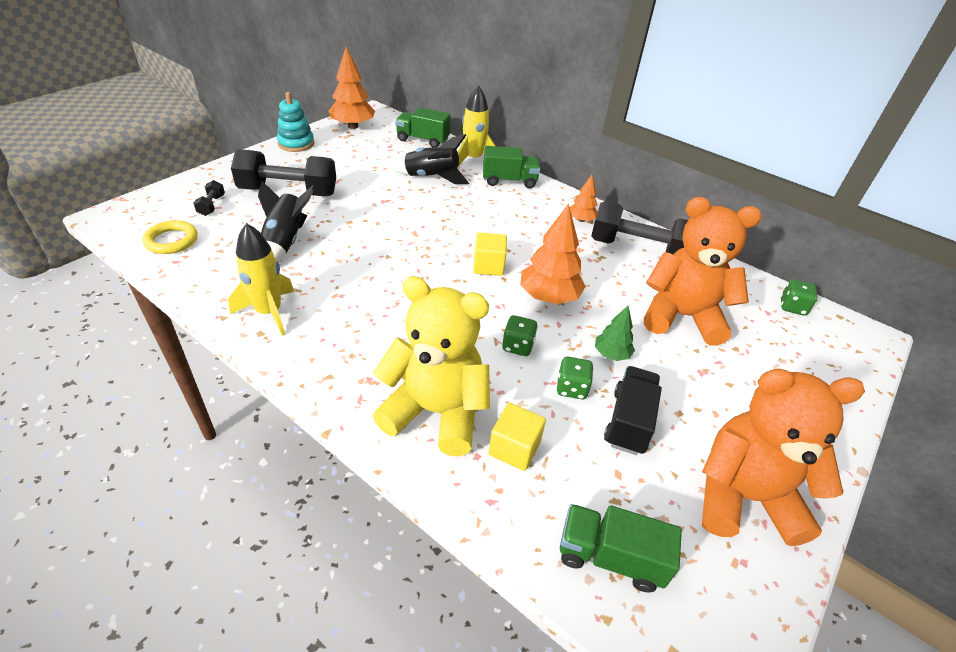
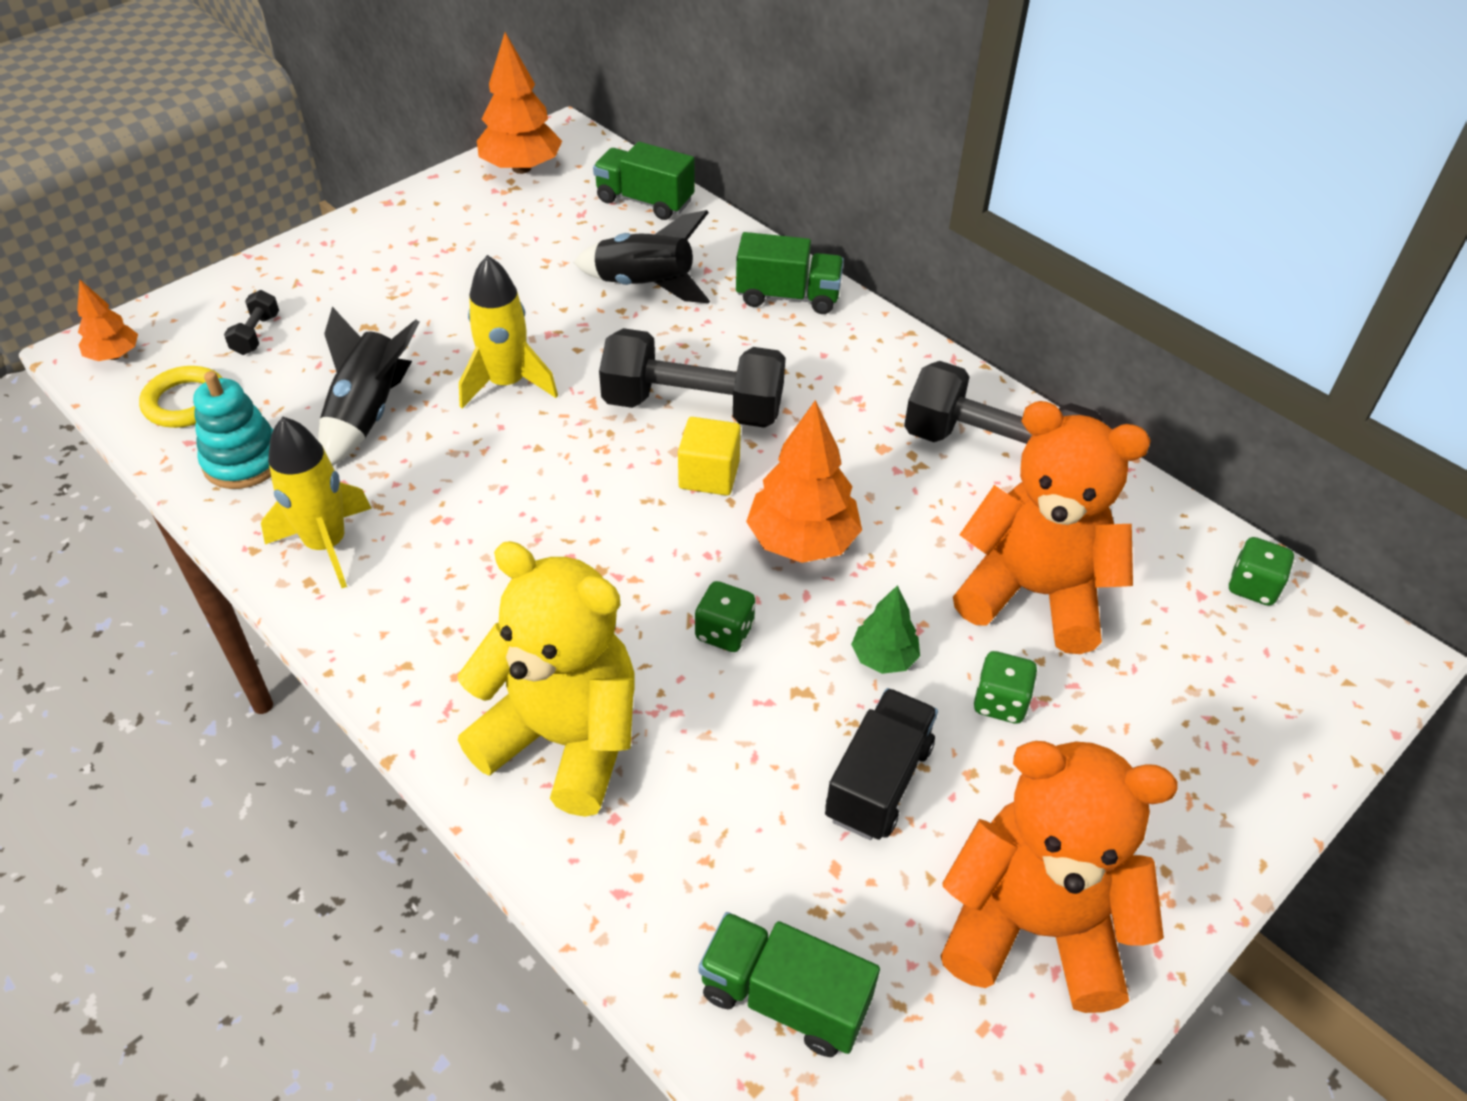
camera: 10 degrees right, 5 degrees up
black dumbbell [231,149,336,196] -> black dumbbell moved to [599,328,785,428]
turquoise stacking toy [277,92,314,152] -> turquoise stacking toy moved to [193,371,274,489]
yellow rocket [458,85,496,166] -> yellow rocket moved to [459,255,558,408]
yellow cube [489,403,546,471] -> none
green dice [557,357,594,399] -> green dice moved to [974,651,1038,723]
orange tree [570,175,598,222] -> orange tree moved to [77,279,138,361]

